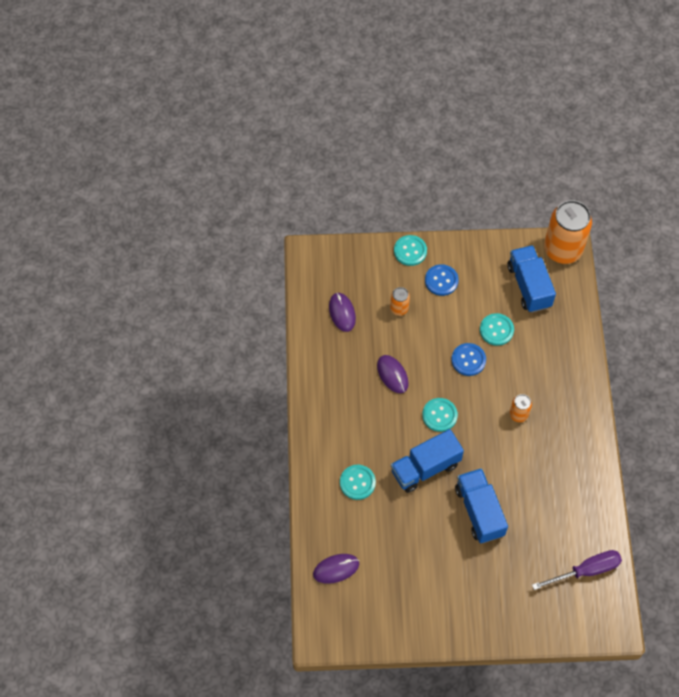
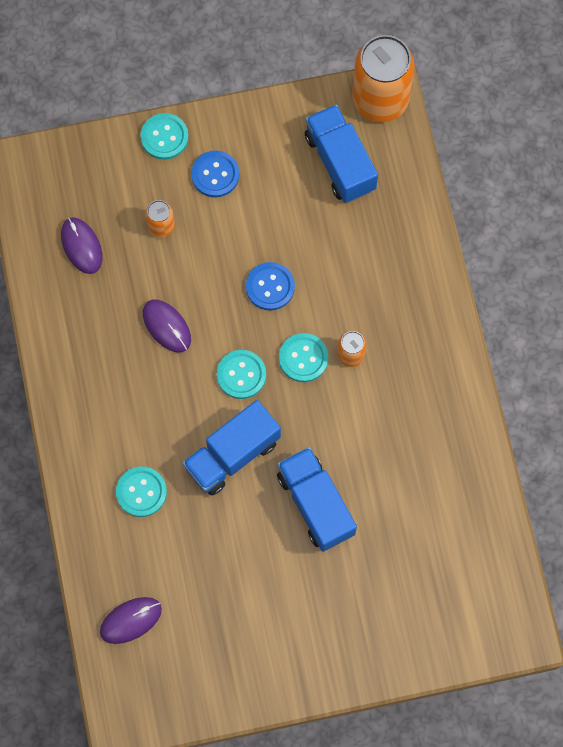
camera: 10 degrees left, 10 degrees up
turquoise button [480,313,514,346] -> turquoise button moved to [279,333,328,382]
purple screwdriver [532,550,622,590] -> none

